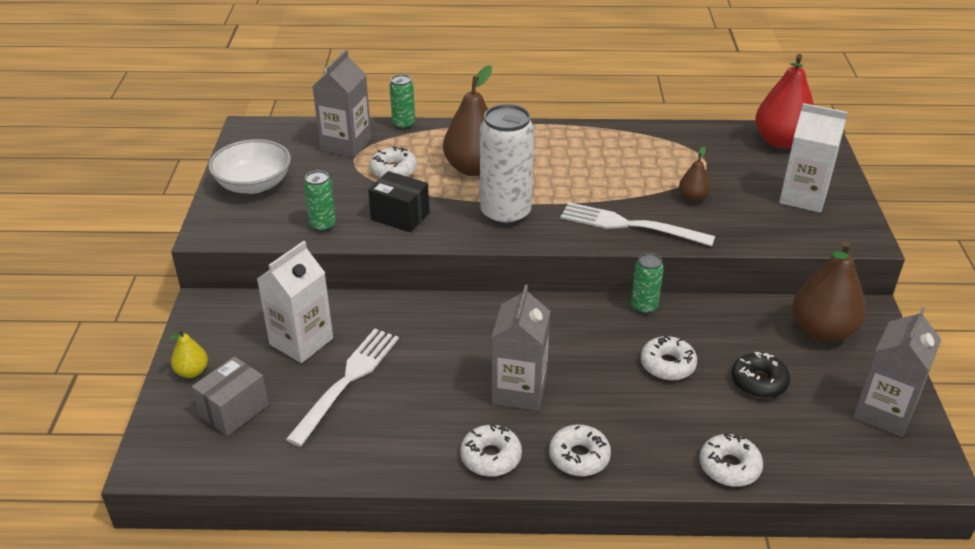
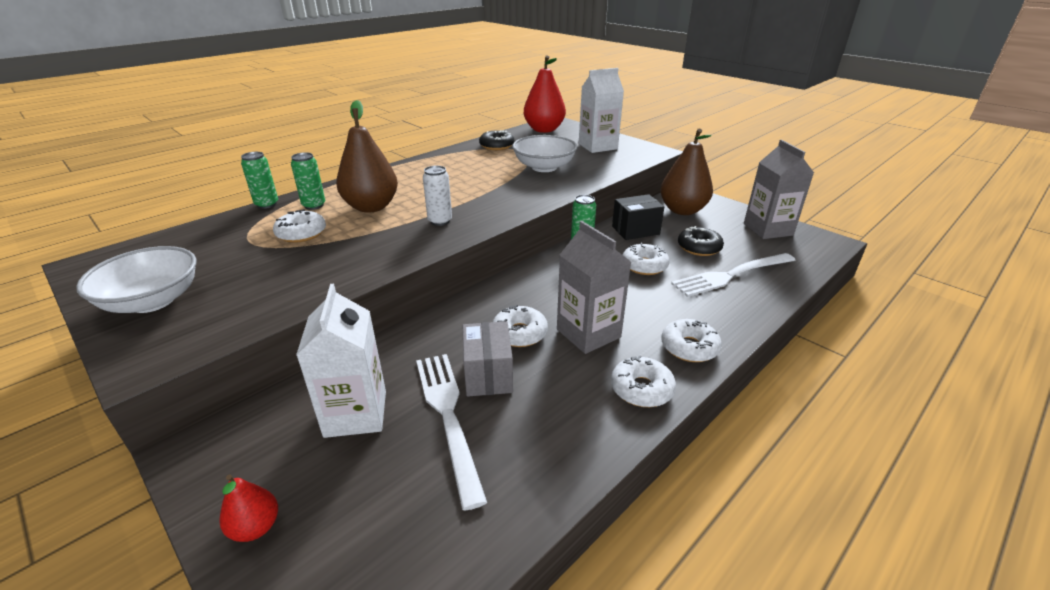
camera: 45 degrees left, 5 degrees down
yellow pear [169,329,208,378] -> red pear [220,474,278,542]
grey box [192,356,269,436] -> grey box moved to [463,321,513,397]
green can [304,170,336,232] -> green can moved to [291,152,325,210]
grey carton [313,50,371,158] -> none
black box [368,171,429,232] -> black box moved to [612,194,664,240]
white can [480,104,534,226] -> white can [423,166,452,226], size x0.51
white fork [561,202,715,246] -> white fork moved to [671,253,795,297]
brown pear [679,147,711,202] -> white bowl [512,135,577,172]
white donut [699,433,763,487] -> white donut moved to [493,305,548,347]
none -> black donut [479,130,514,150]

